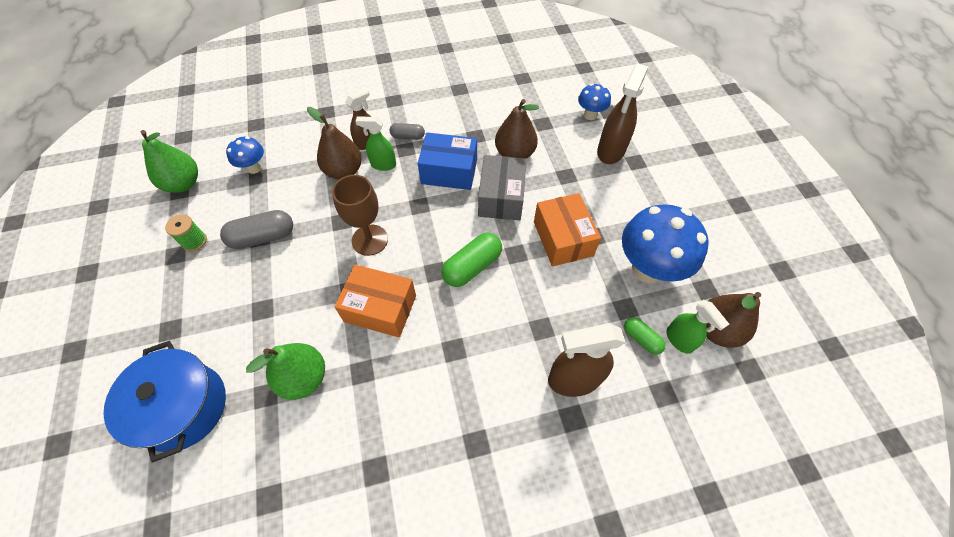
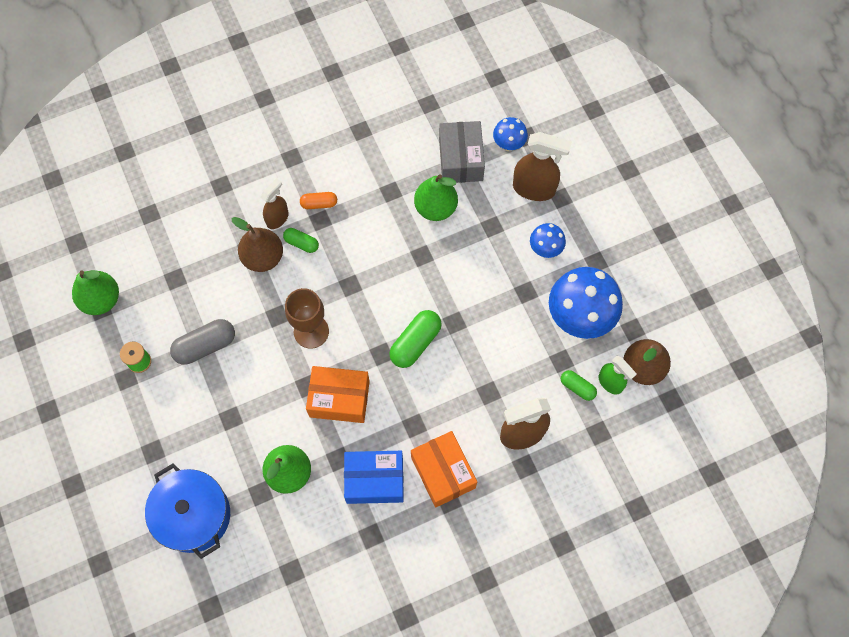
camera: 10 degrees left, 10 degrees up
blue mushroom [226,136,264,174] -> blue mushroom moved to [530,223,566,258]
green spray bottle [355,117,396,171] -> green capsule [283,228,319,253]
grey capsule [390,123,425,140] -> orange capsule [300,192,337,209]
blue box [418,132,477,190] -> blue box moved to [344,451,404,504]
grey box [478,155,527,220] -> grey box moved to [439,121,485,183]
brown pear [495,99,539,159] -> green pear [414,174,458,221]
orange box [534,193,601,266] -> orange box moved to [411,431,477,508]
brown spray bottle [597,63,648,164] -> brown spray bottle turned 90 degrees counterclockwise [513,132,572,201]

